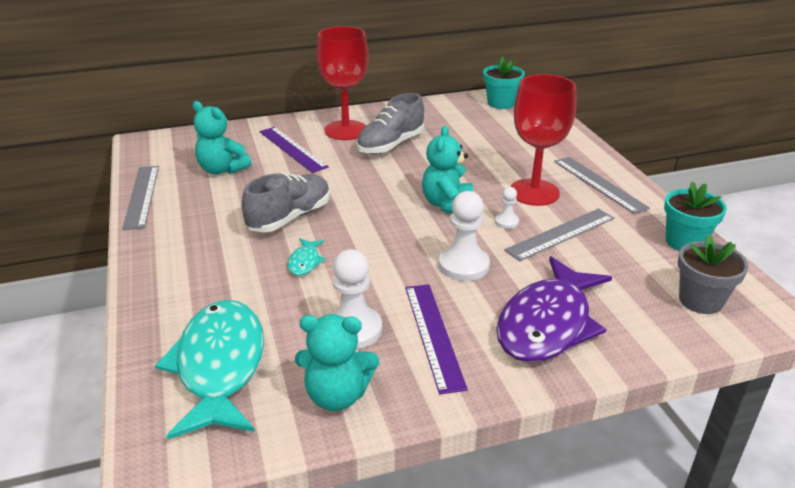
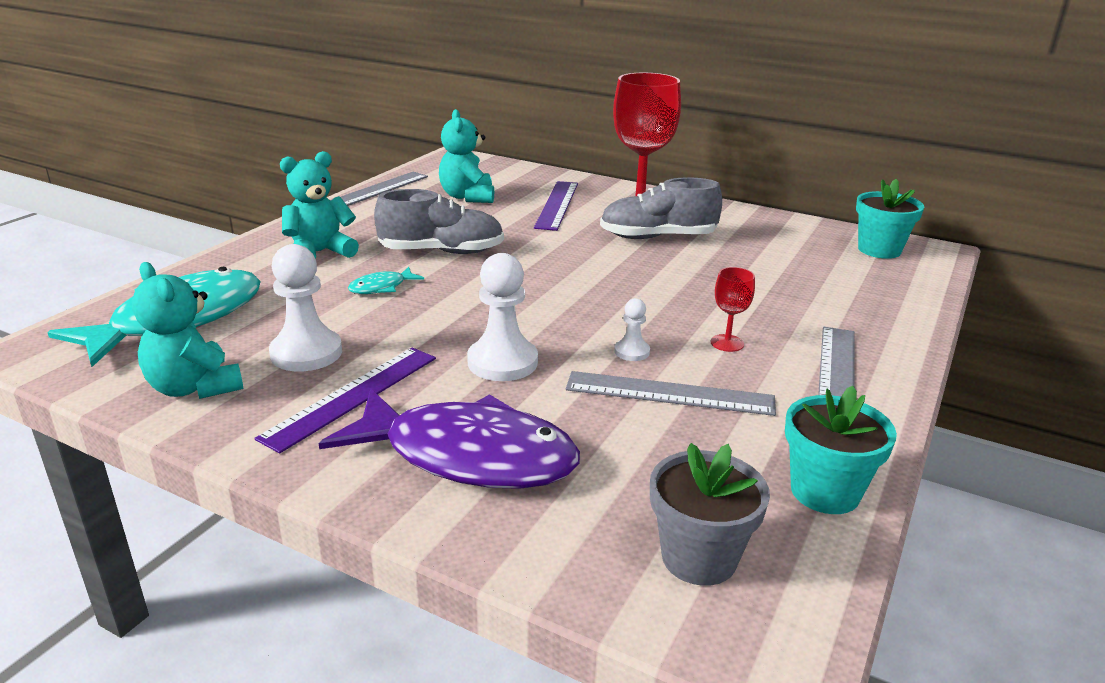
camera: 45 degrees right, 5 degrees down
turquoise teddy bear [422,126,473,214] -> turquoise teddy bear moved to [280,151,359,259]
purple fish [496,256,612,362] -> purple fish turned 150 degrees counterclockwise [319,389,580,489]
red goblet [510,74,576,206] -> red goblet [711,267,755,352], size x0.43

